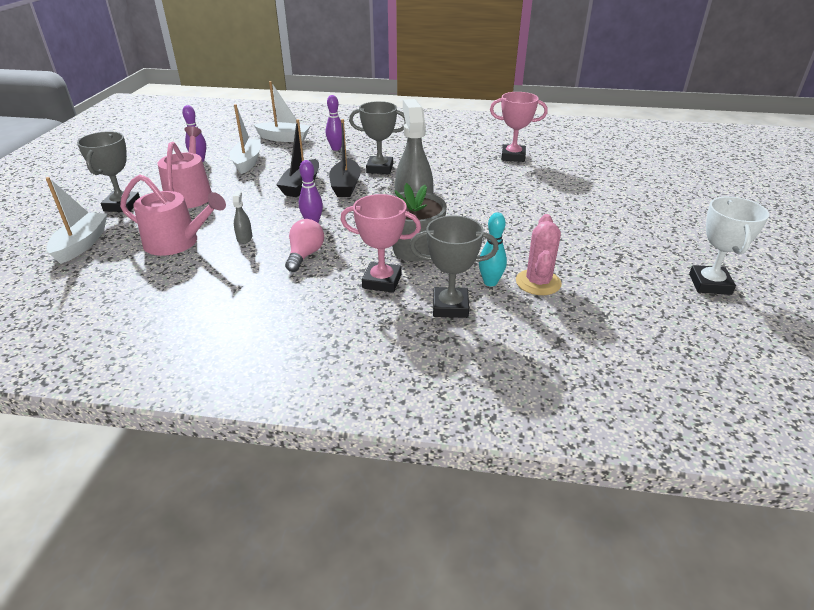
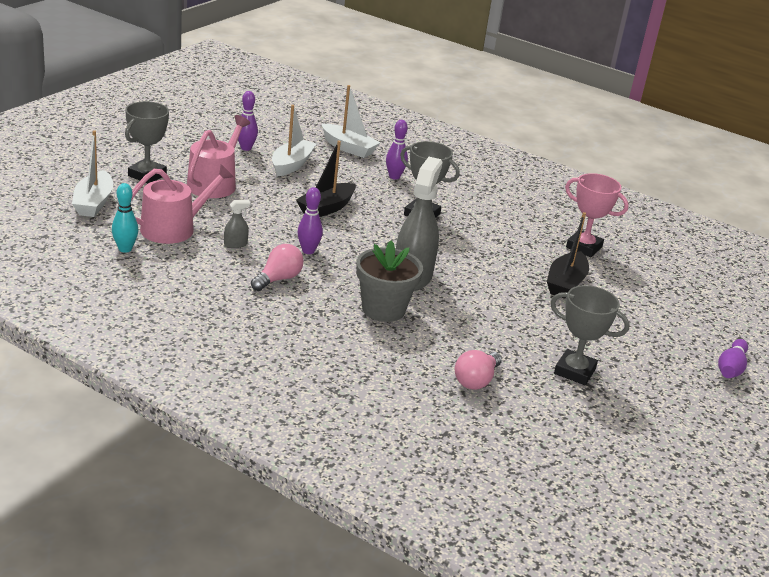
camera: 20 degrees right, 5 degrees down
white boat [46,177,107,264] -> white boat turned 150 degrees clockwise [72,130,113,217]
pink watering can [120,174,226,256] -> pink watering can turned 75 degrees counterclockwise [131,164,234,244]
grey spray bottle [233,191,252,244] -> grey spray bottle turned 45 degrees clockwise [224,200,251,248]
black boat [329,119,361,197] -> black boat moved to [547,212,589,299]
pink trophy [340,194,421,293] -> none
grey trophy [410,215,499,318] -> grey trophy moved to [550,285,630,385]
turquoise bowling pin [479,212,507,286] -> turquoise bowling pin moved to [112,183,138,253]
pink cactus [516,214,562,295] -> pink light bulb [455,350,502,390]
white trophy [689,197,769,295] -> none
none -> purple bowling pin [718,339,748,378]

